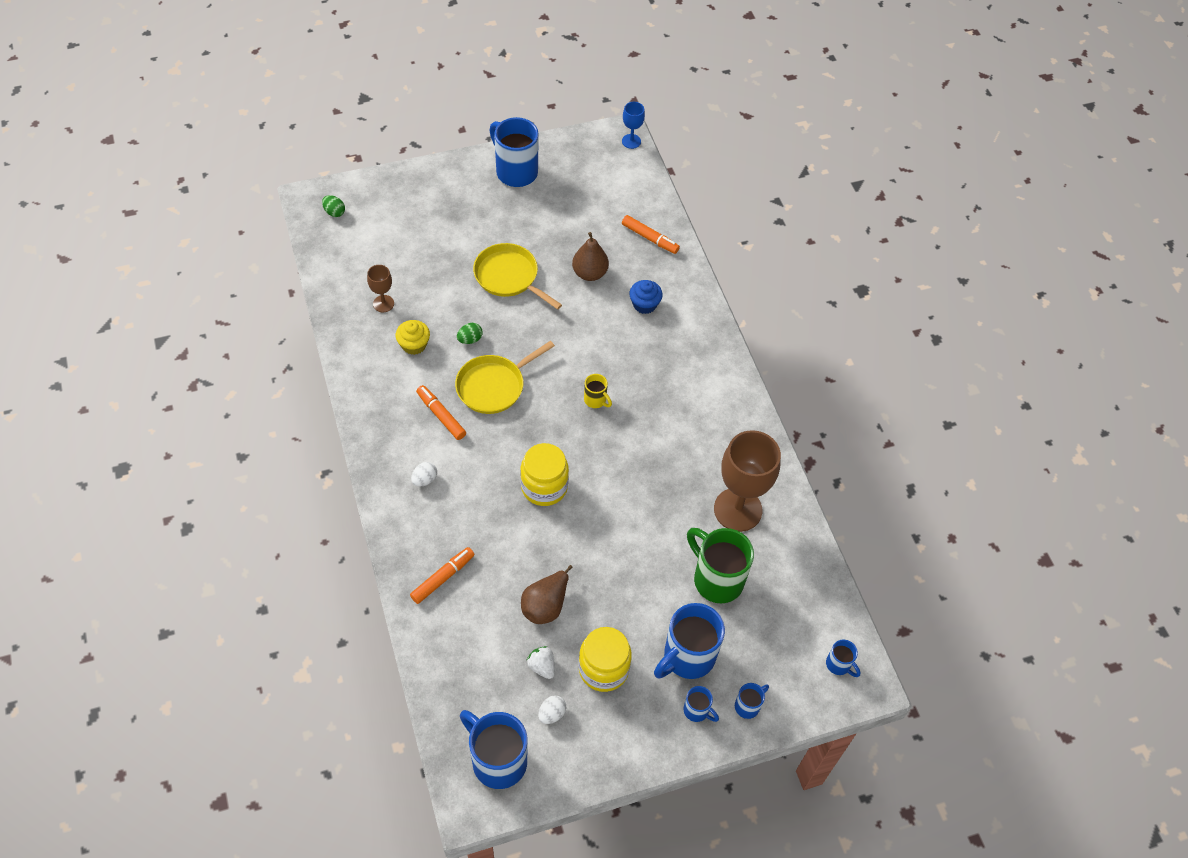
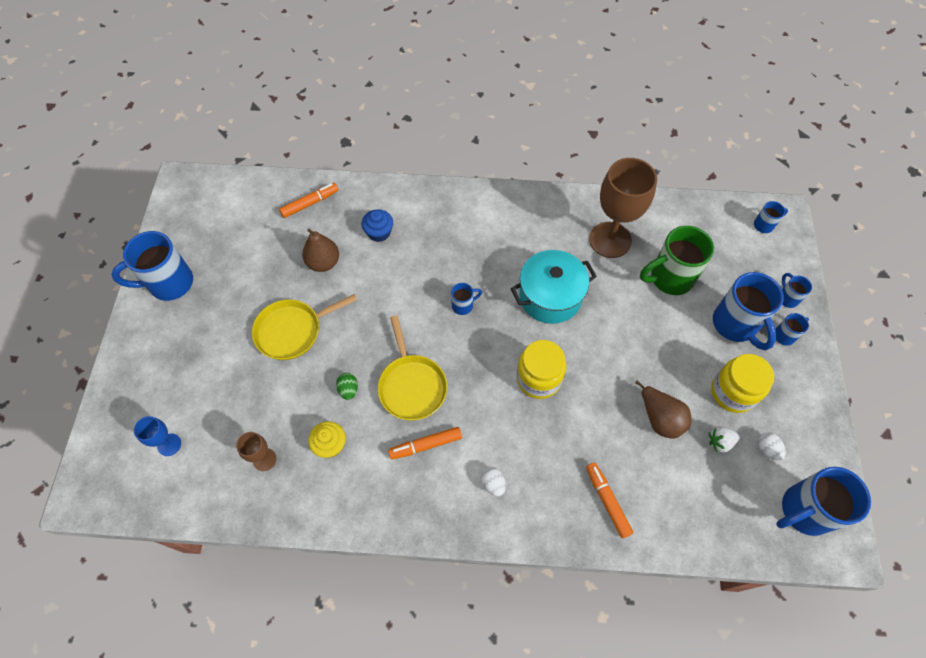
camera: 65 degrees left, 5 degrees up
green egg [322,195,345,217] -> none
yellow mug [584,374,612,408] -> blue mug [451,283,482,315]
blue goblet [622,102,645,149] -> blue goblet moved to [134,416,181,456]
none -> turquoise pot [511,250,597,324]

